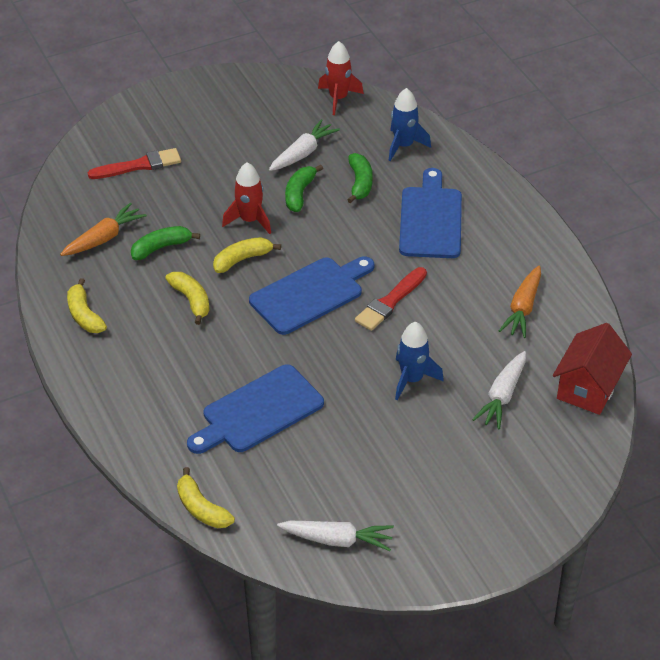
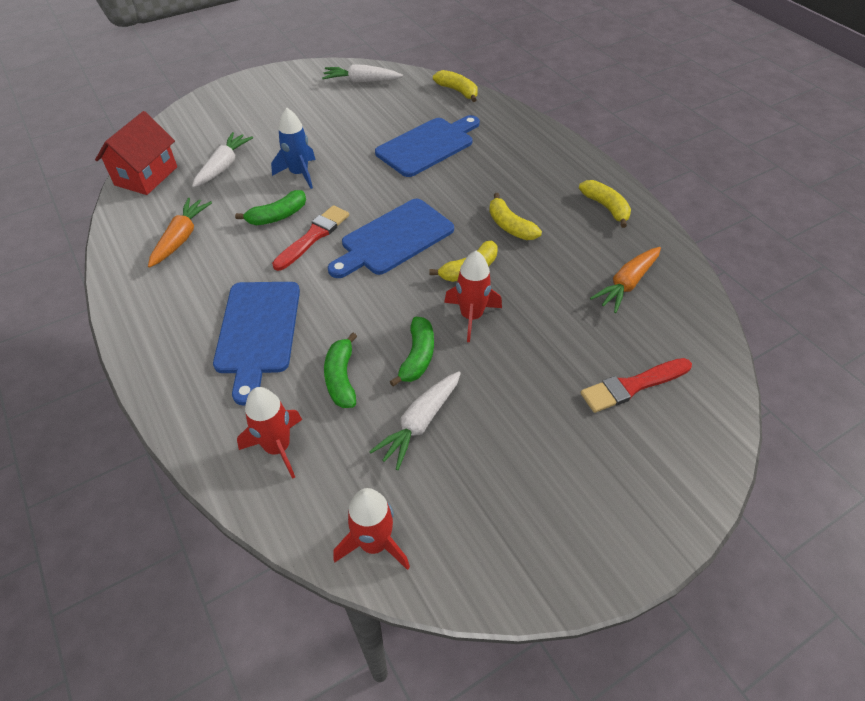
camera: 175 degrees right, 5 degrees up
green banana [131,226,200,260] -> green banana moved to [235,190,306,225]
blue rocket [389,88,431,161] -> red rocket [237,387,302,479]

